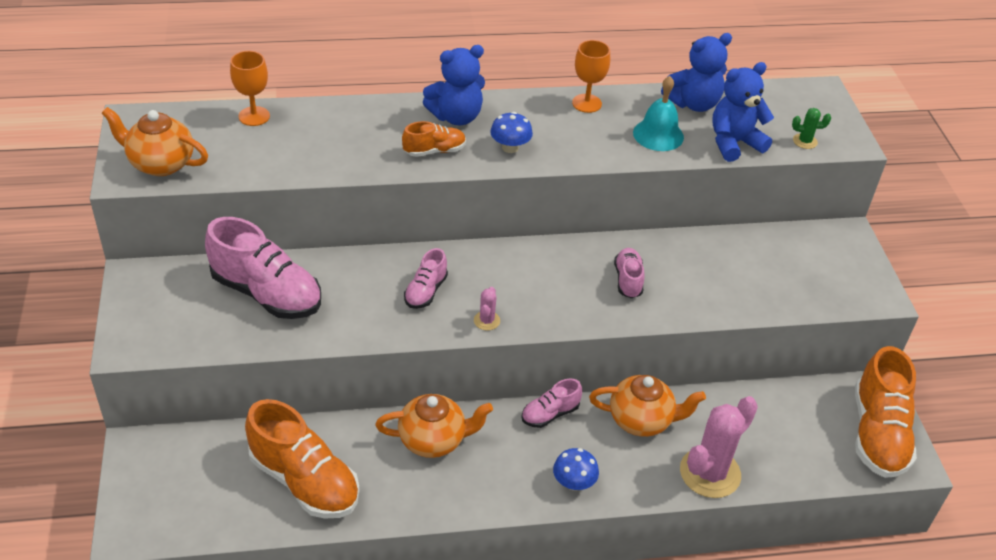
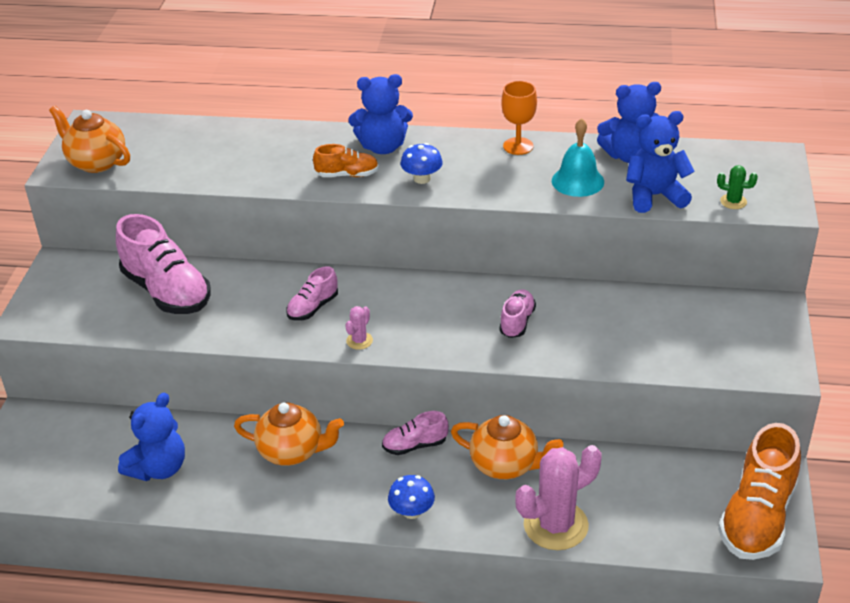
camera: 20 degrees right, 5 degrees down
orange goblet [230,51,270,126] -> none
orange shoe [245,399,360,519] -> blue teddy bear [118,393,185,481]

